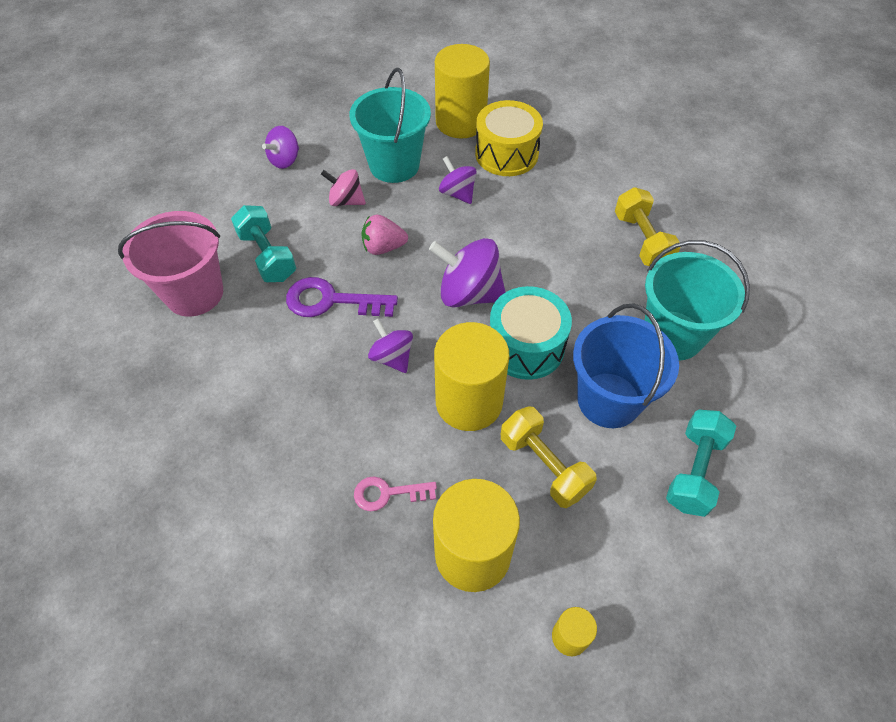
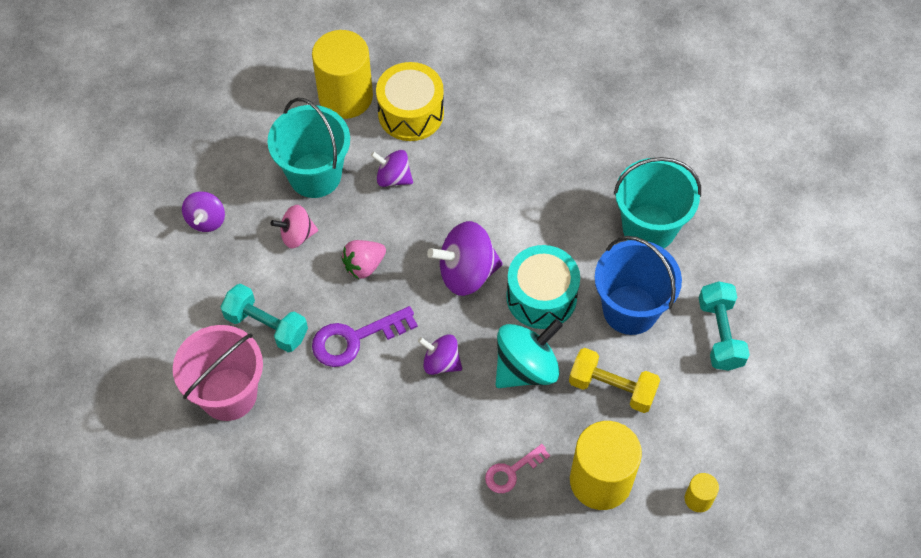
camera: 30 degrees left, 5 degrees up
yellow cylinder [434,322,509,431] -> turquoise spinning top [496,319,563,388]
yellow dumbbell [615,187,680,266] -> none

